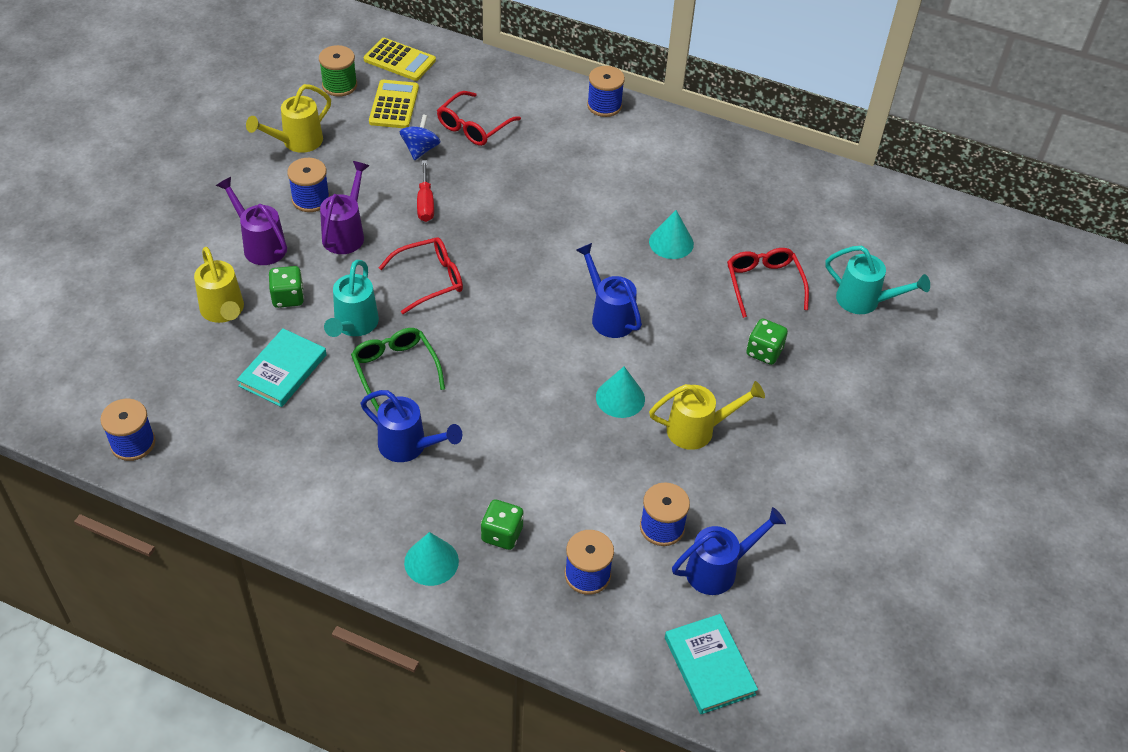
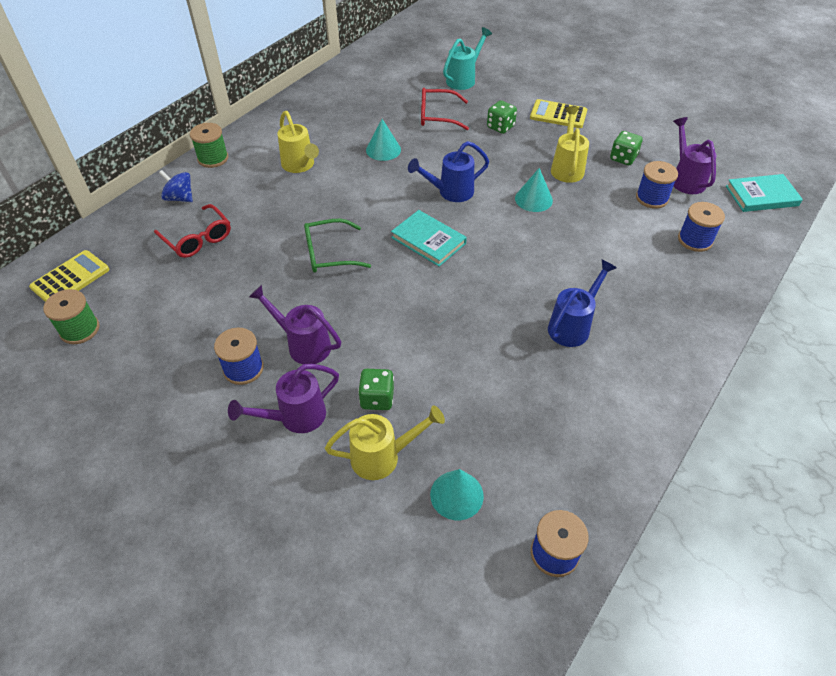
camera: 75 degrees left, 0 degrees up
turquoise book [237,328,327,407] -> turquoise book moved to [391,210,467,266]
yellow watering can [246,84,331,153] -> yellow watering can moved to [277,111,319,173]
turquoise watering can [324,260,379,337] -> none
green glasses [351,328,445,412] -> green glasses moved to [304,219,371,273]
yellow calculator [369,80,419,128] -> yellow calculator moved to [530,99,587,128]
red glasses [378,237,463,314] -> none
blue spinning top [400,114,441,160] -> blue spinning top moved to [159,170,193,202]
turquoise cone [404,532,459,586] -> turquoise cone moved to [430,469,484,520]
red screwdriver [417,160,434,222] -> none
green dice [481,500,524,550] -> green dice moved to [610,131,643,165]
blue spool [587,66,625,117] -> green spool [190,123,228,168]
blue watering can [672,507,786,595] -> purple watering can [673,117,717,194]

